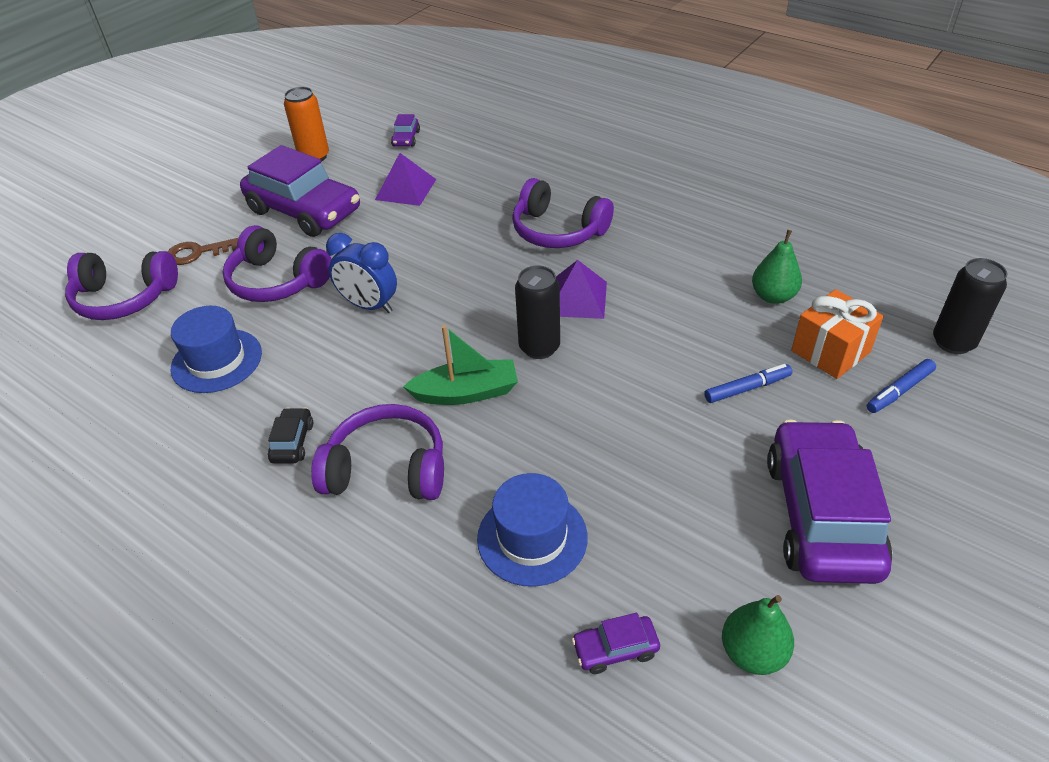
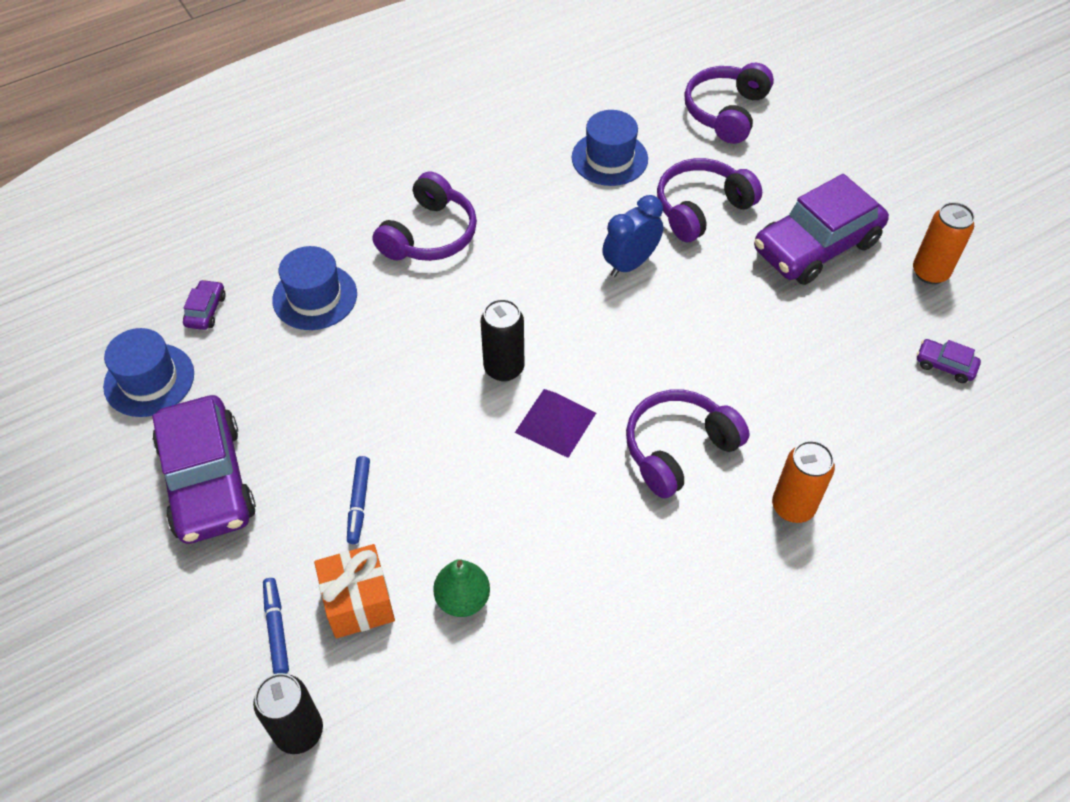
camera: 110 degrees right, 10 degrees up
brown key [167,238,238,265] -> none
black car [268,407,313,463] -> none
purple pyramid [375,153,436,206] -> none
green boat [403,325,518,405] -> none
green pear [722,595,794,675] -> blue hat [103,328,194,417]
purple car [767,420,893,584] -> purple car turned 45 degrees clockwise [152,395,256,544]
none -> orange can [772,440,835,523]

